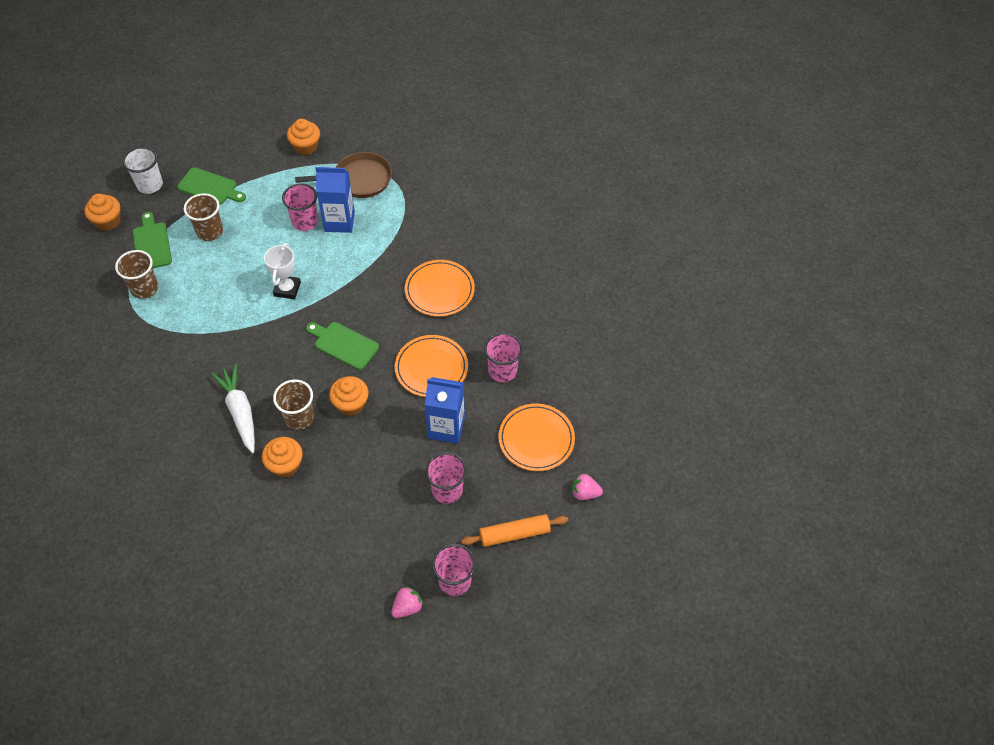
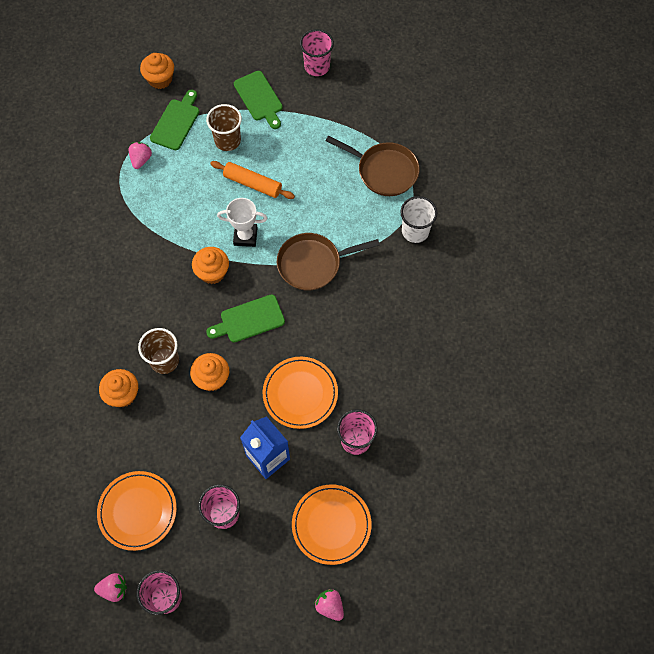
camera: 40 degrees right, 10 degrees up
brown cup [115,250,158,299] -> pink strawberry [129,142,152,169]
white cup [123,147,163,194] -> white cup moved to [400,196,437,243]
white carrot [211,364,255,453] -> none
white trophy [264,243,301,299] -> white trophy turned 45 degrees clockwise [217,198,267,247]
pink cup [282,183,318,231] -> pink cup moved to [300,29,334,76]
orange cupcake [287,119,320,155] -> orange cupcake moved to [192,247,229,284]
green cutting board [306,322,379,370] -> green cutting board turned 90 degrees counterclockwise [206,294,285,342]
blue carton [316,167,355,233] -> none
orange plate [405,260,475,317] -> orange plate moved to [97,471,177,551]
orange rolling pin [461,514,568,547] -> orange rolling pin moved to [210,161,295,199]
none -> brown pan [277,233,380,291]

